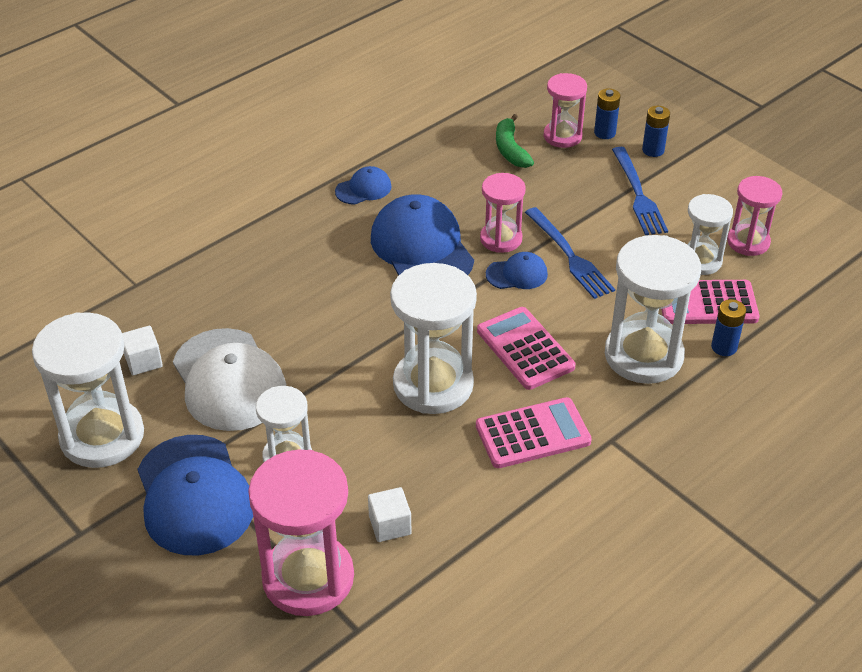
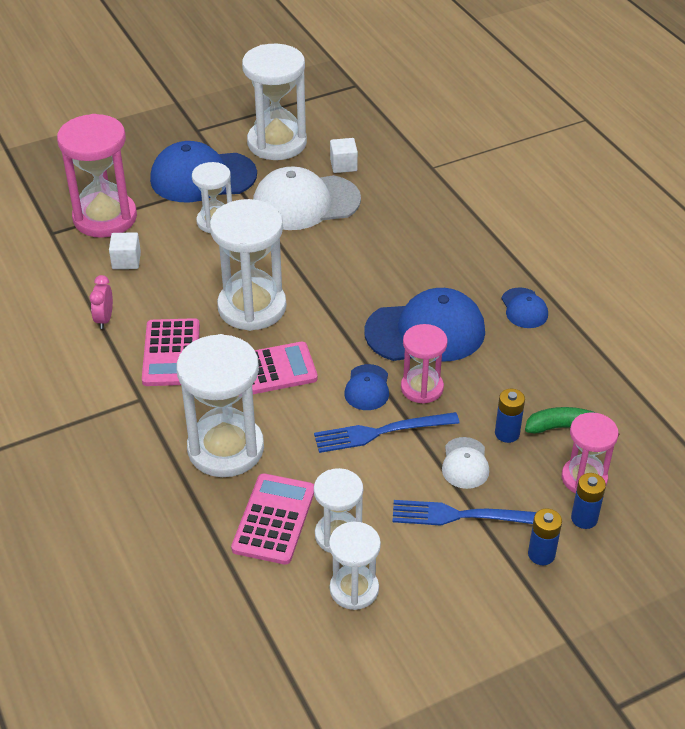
camera: 105 degrees right, 0 degrees up
blue battery [711,299,746,356] -> blue battery moved to [495,389,525,443]
pink hourglass [727,176,782,256] -> white hourglass [329,521,381,610]
none -> pink clock [90,275,113,329]
none -> white cap [442,437,489,489]

